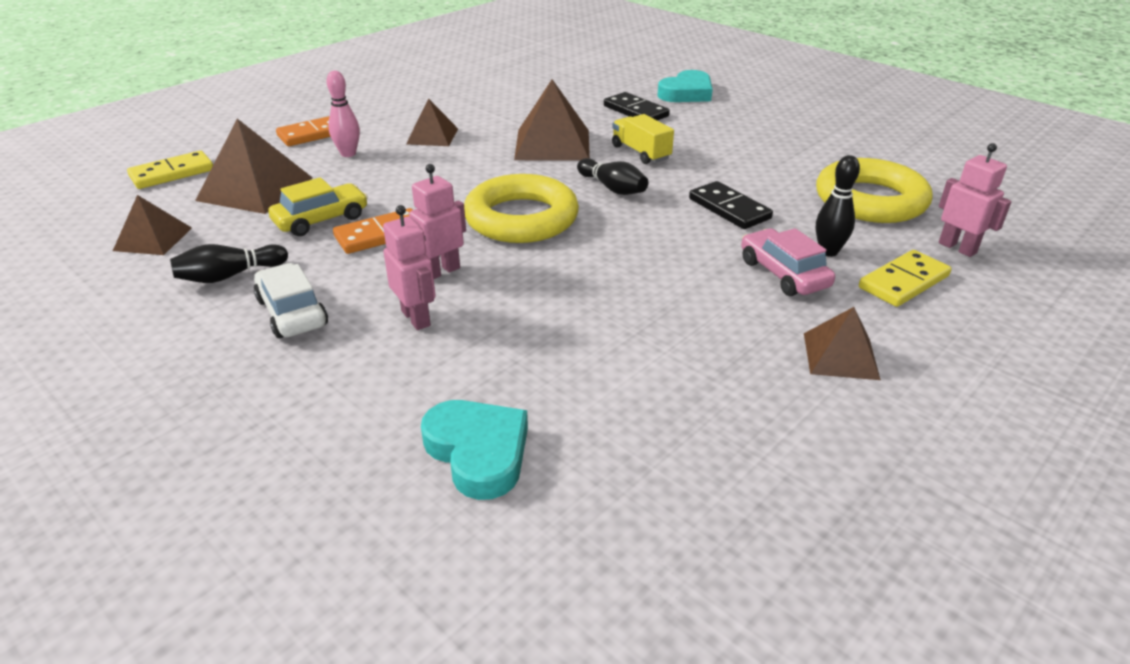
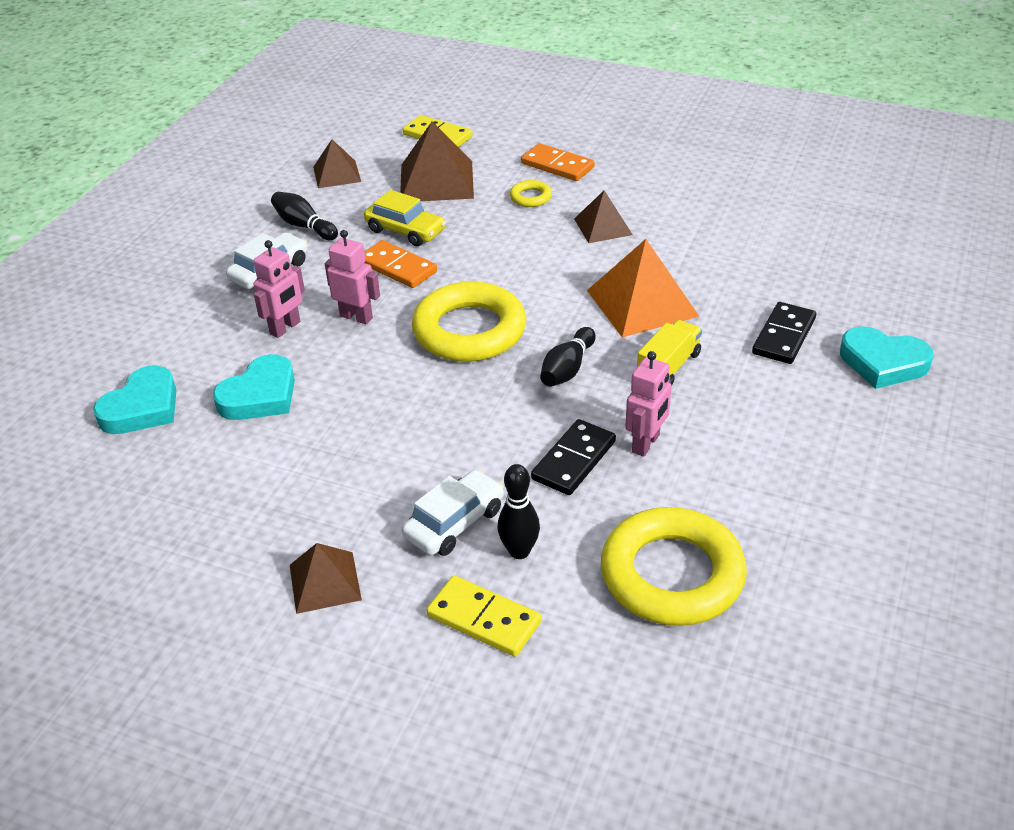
camera: 70 degrees right, 5 degrees up
pink bowling pin [326,71,360,157] -> yellow ring [510,180,552,207]
brown pyramid [514,79,590,161] -> orange pyramid [587,239,700,337]
pink car [741,228,835,296] -> white car [402,470,504,556]
pink robot [939,143,1012,257] -> pink robot moved to [625,351,671,457]
none -> turquoise heart [213,354,295,420]

